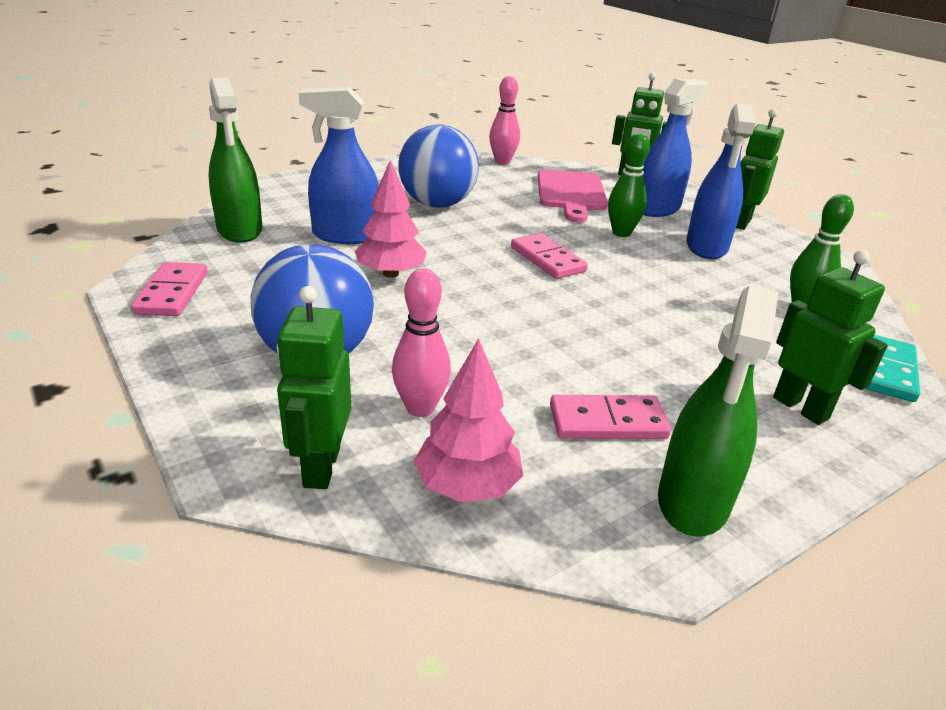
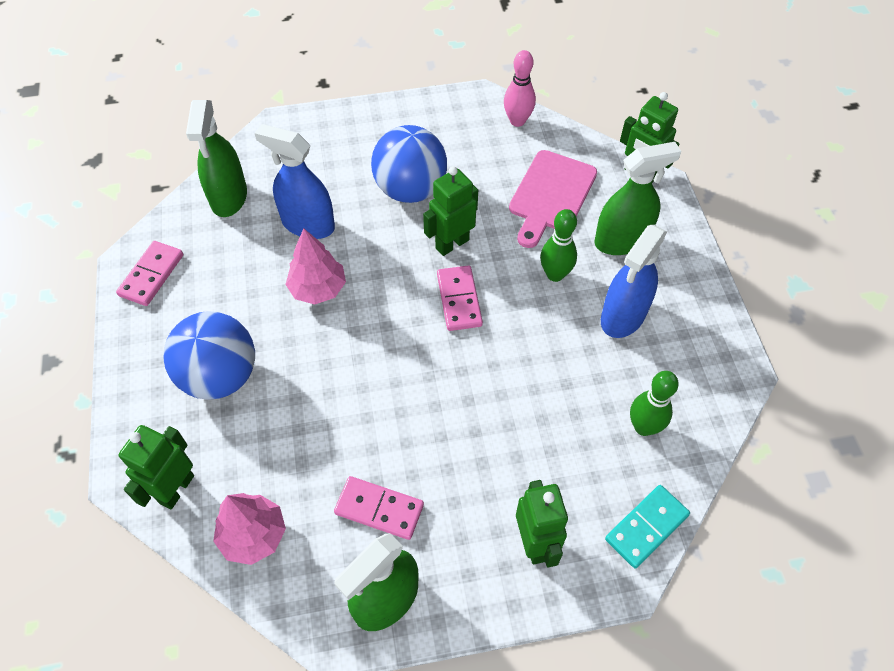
camera: 25 degrees right, 25 degrees up
pink bowling pin [392,268,451,417] -> none
blue spray bottle [642,79,708,217] -> green spray bottle [594,142,682,255]
green robot [736,108,784,230] -> green robot moved to [423,166,478,256]

